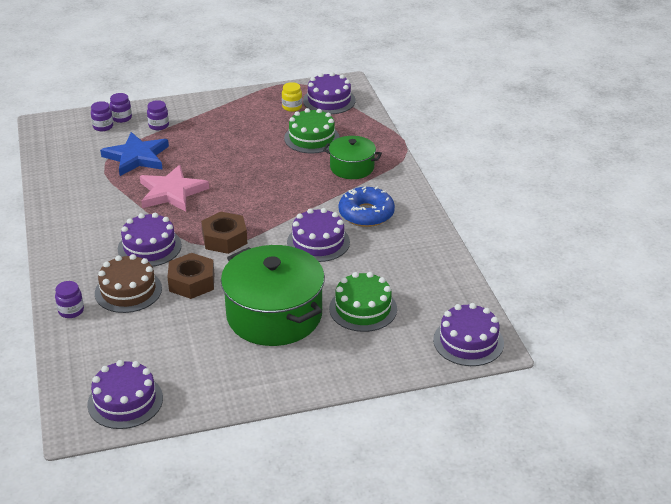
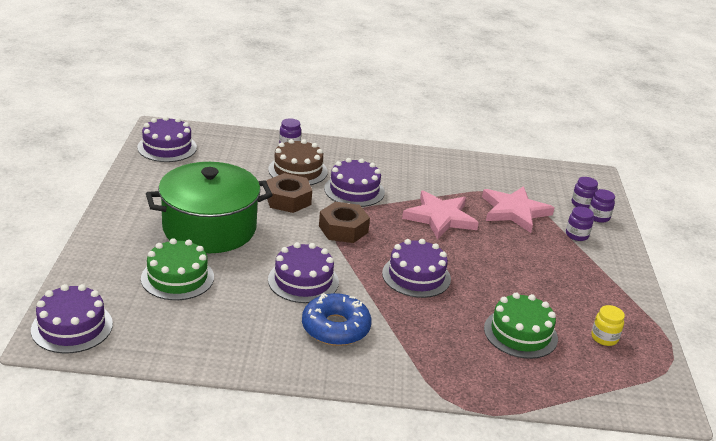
camera: 105 degrees right, 5 degrees down
blue star [100,132,169,176] -> pink star [482,186,554,233]
purple cake [303,72,356,114] -> purple cake moved to [382,239,451,298]
green pot [323,136,382,179] -> none

